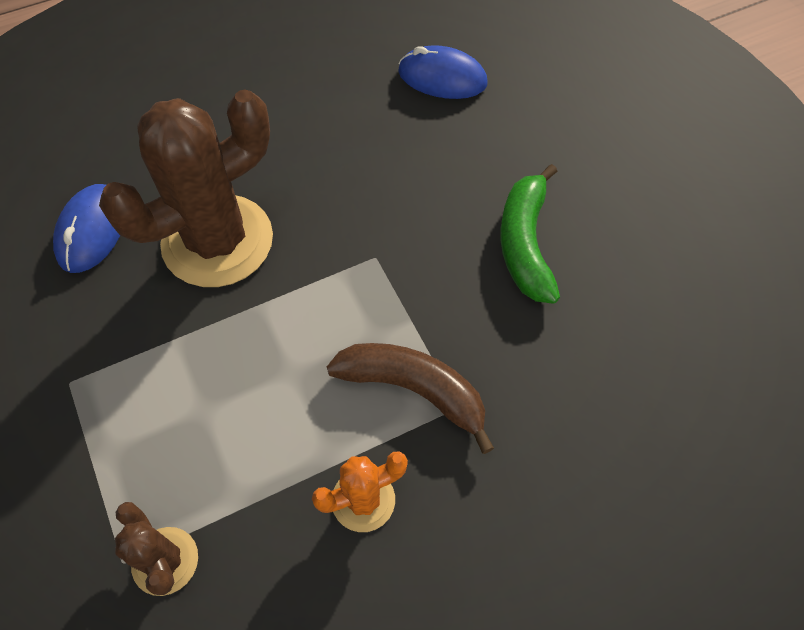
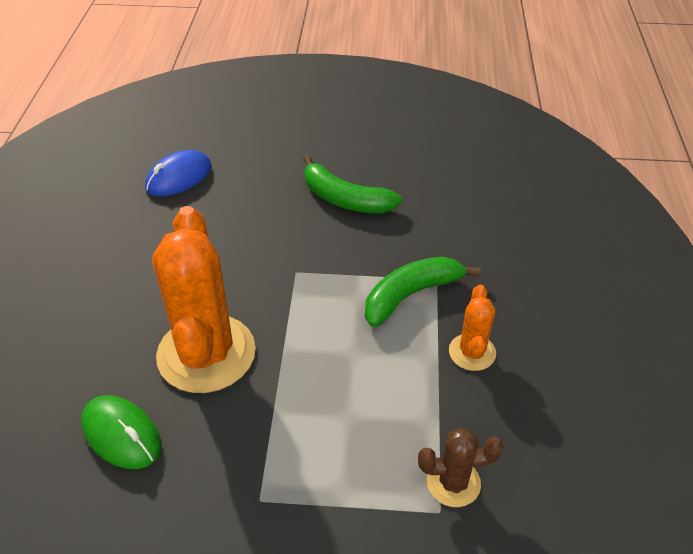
camera: 60 degrees left, 15 degrees down
blue mouse [53,184,120,273] -> green mouse [81,395,161,469]
brown cactus [99,89,273,287] -> orange cactus [152,206,256,393]
brown banana [327,343,494,454] -> green banana [365,256,481,327]

